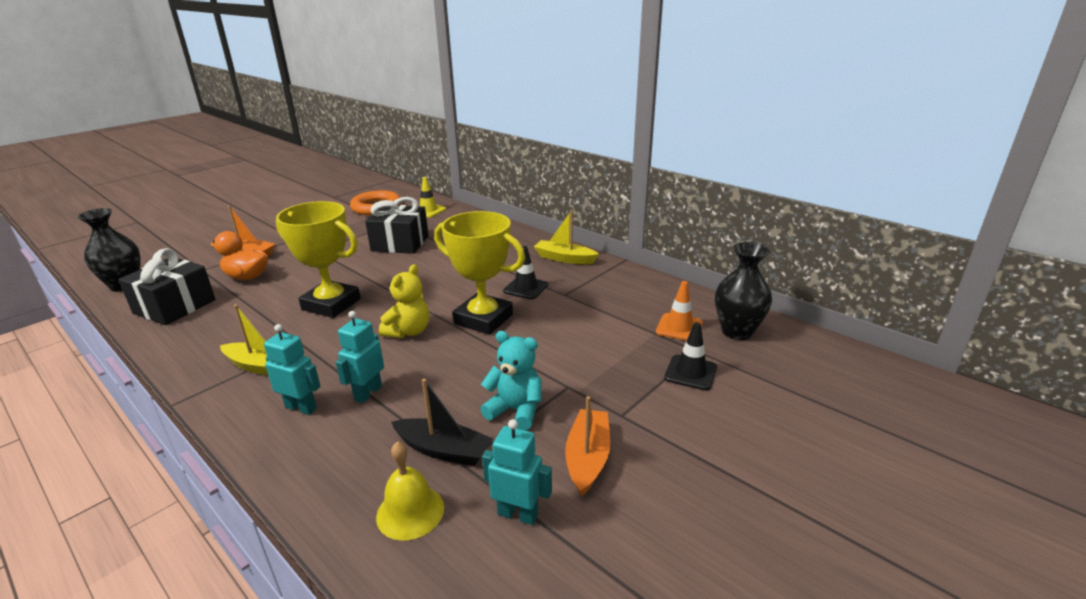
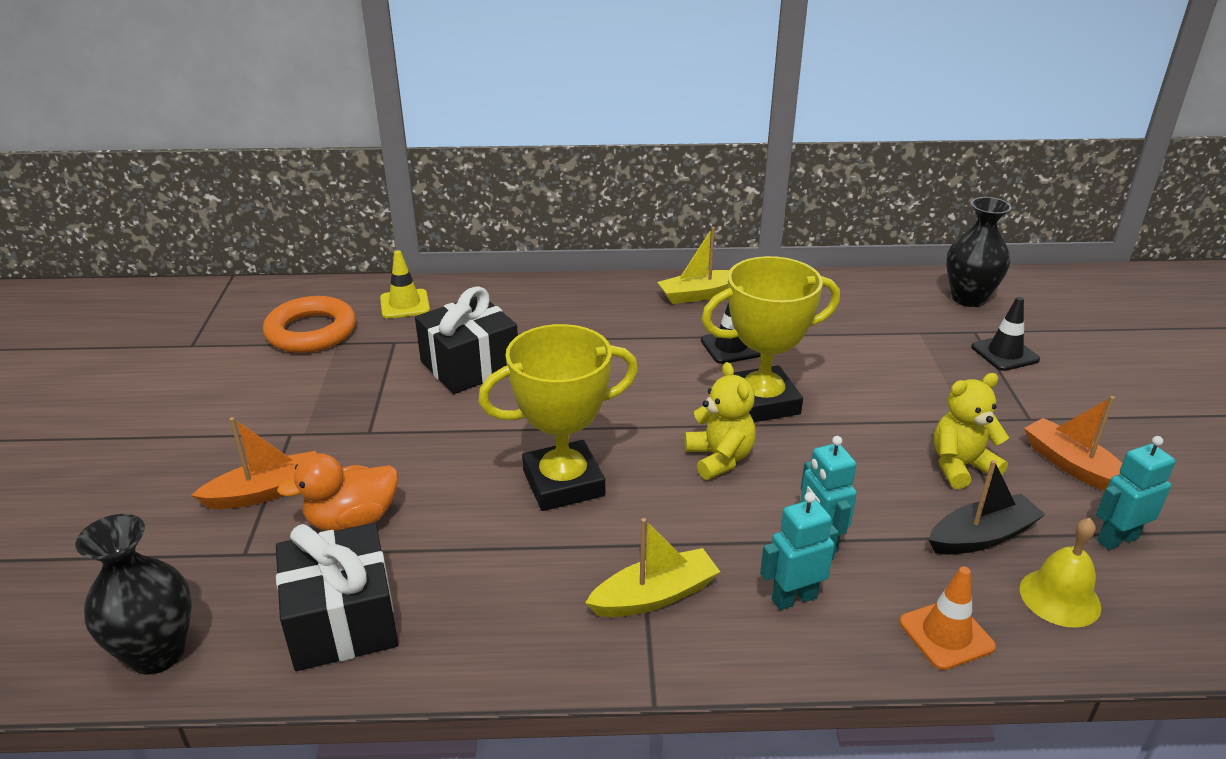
camera: 45 degrees left, 5 degrees up
turquoise teddy bear [480,331,541,431] -> yellow teddy bear [934,373,1009,489]
orange traffic cone [656,281,703,341] -> orange traffic cone moved to [899,567,996,670]

